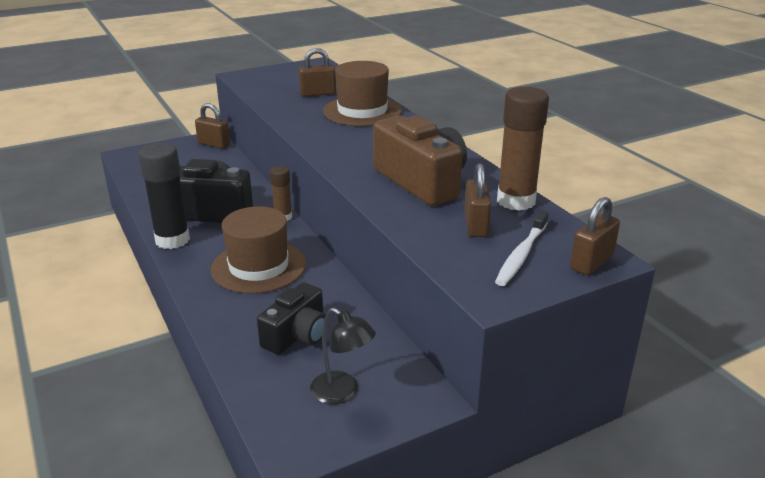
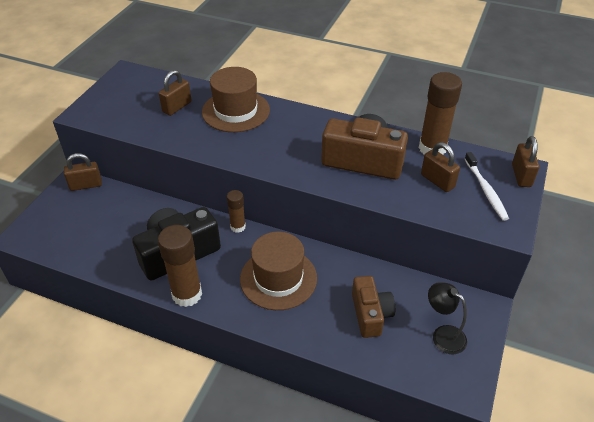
camera: 40 degrees left, 15 degrees up
black glue stick [138,143,190,249] -> brown glue stick [158,225,202,307]
black camera [257,282,326,355] -> brown camera [352,276,395,338]
black lamp [310,308,376,404] -> black lamp turned 135 degrees counterclockwise [428,282,467,354]

